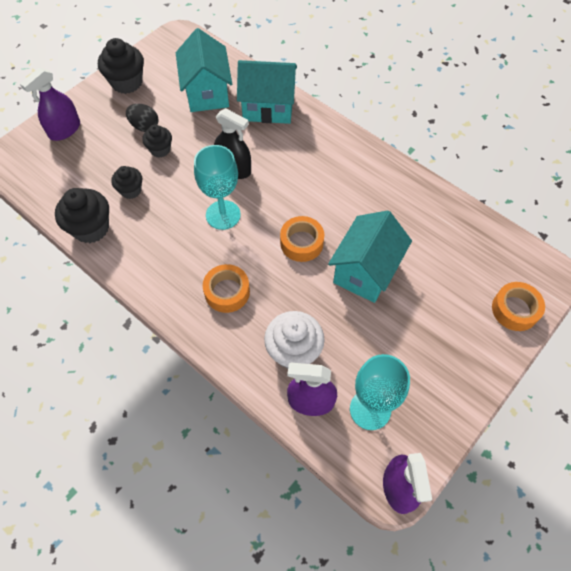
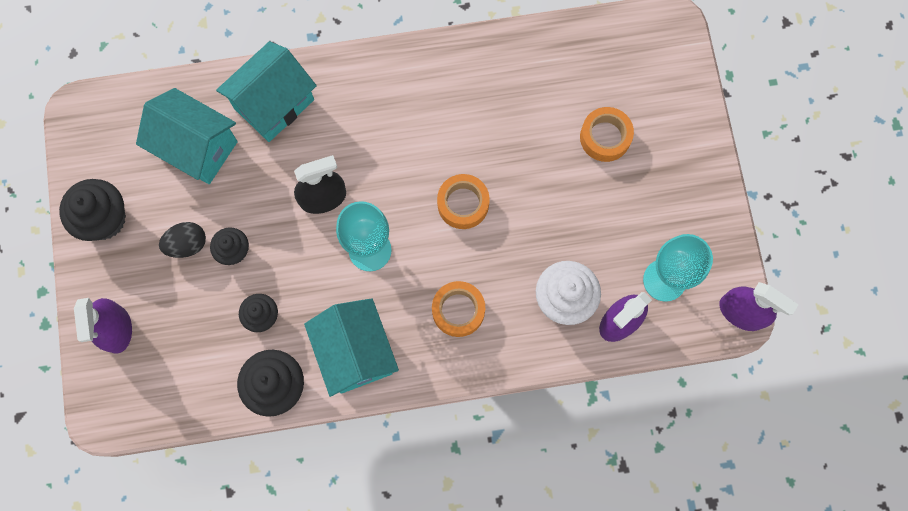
camera: 50 degrees left, 15 degrees up
turquoise house [328,210,412,303] -> turquoise house moved to [304,298,399,397]
orange tape [492,282,545,331] -> orange tape moved to [580,107,634,162]

